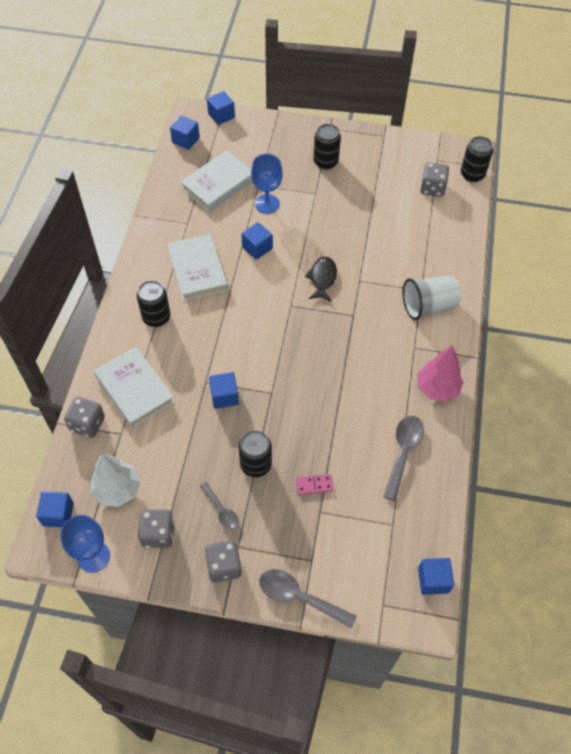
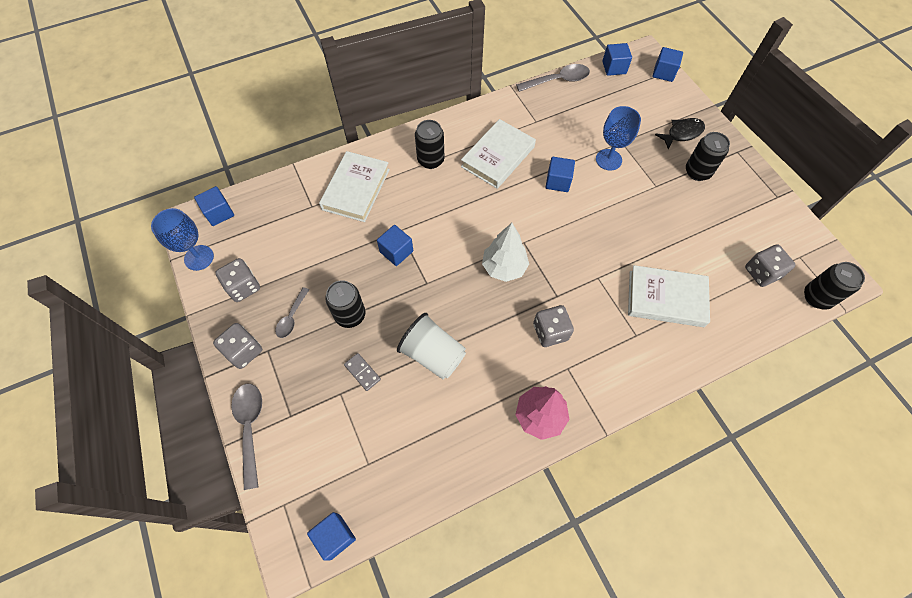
camera: 55 degrees right, 5 degrees up
grey dice [64,397,105,438] -> grey dice moved to [533,305,574,347]
white tree [91,453,141,507] -> white tree moved to [482,223,529,282]
white book [180,150,253,212] -> white book moved to [628,265,710,327]
pink domino [296,474,333,495] -> grey domino [344,353,381,391]
black fish [305,257,337,302] -> black fish moved to [655,118,705,150]
grey spoon [383,416,424,501] -> grey spoon moved to [516,64,590,92]
white cup [402,275,461,320] -> white cup moved to [397,313,466,379]

